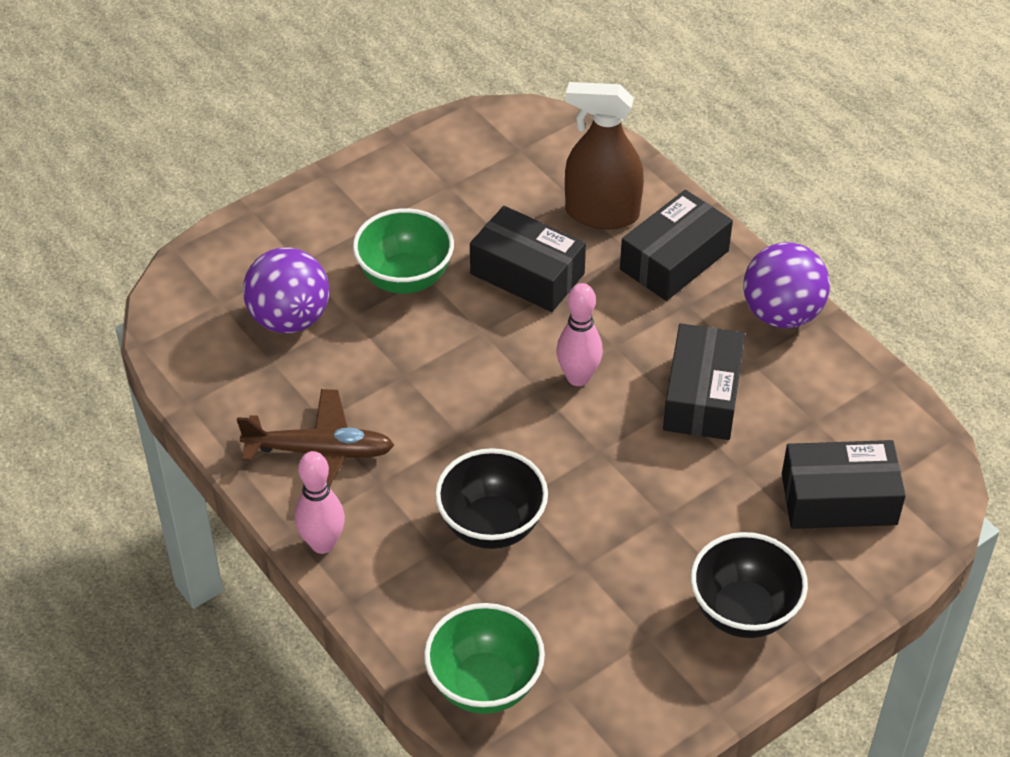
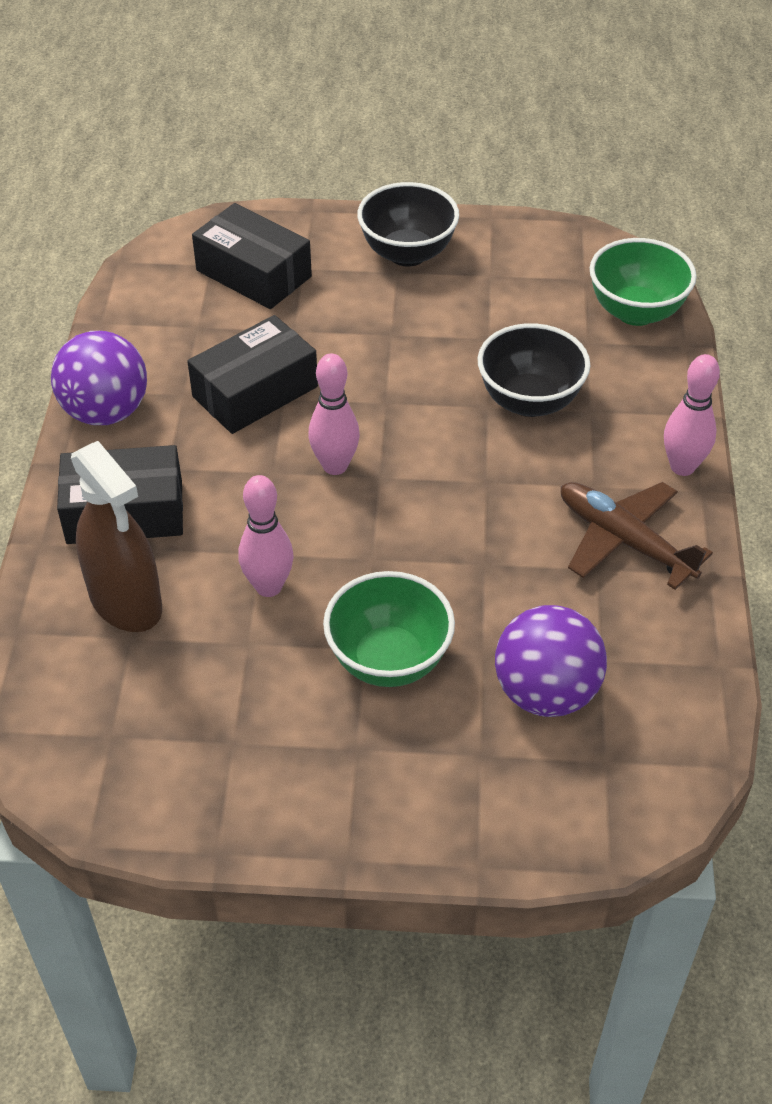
camera: 140 degrees left, 0 degrees up
black box [470,206,586,312] -> pink bowling pin [238,475,294,597]

